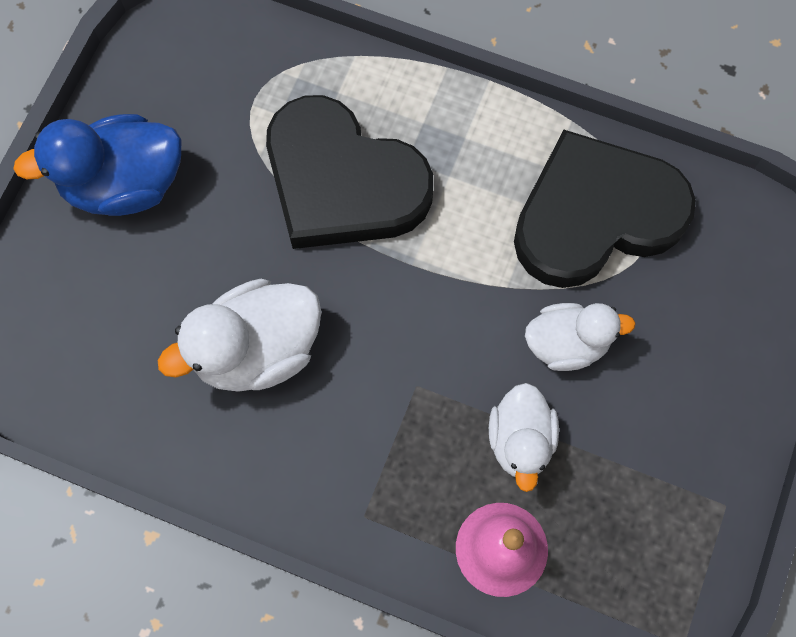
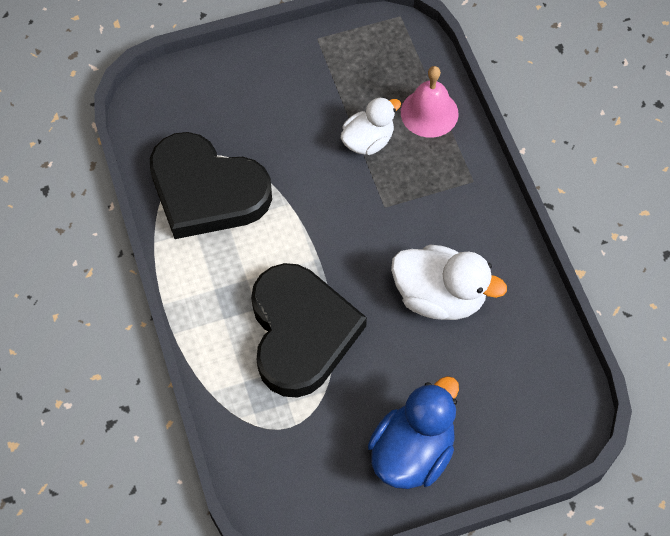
camera: 130 degrees left, 10 degrees down
blue duck [13,114,181,216] -> blue duck turned 90 degrees counterclockwise [368,376,459,489]
white duck [525,303,636,371] -> none

